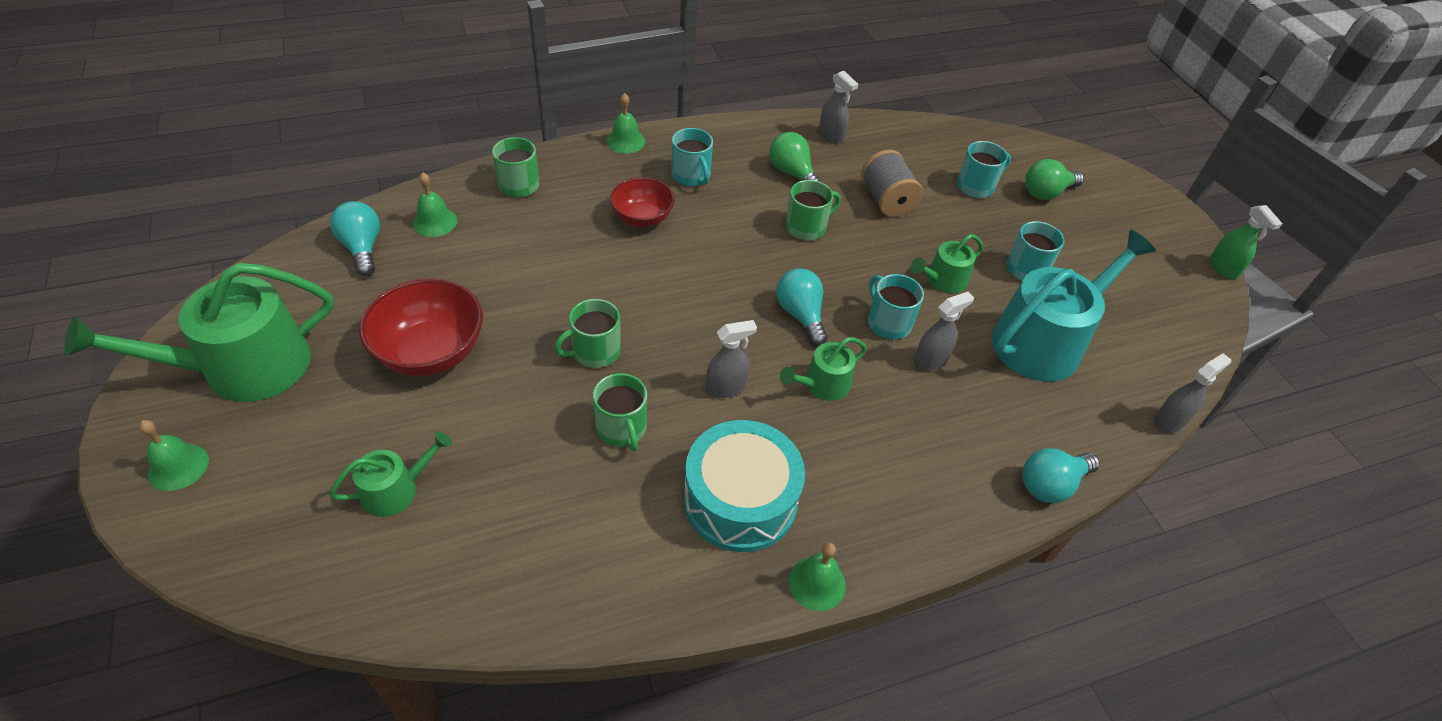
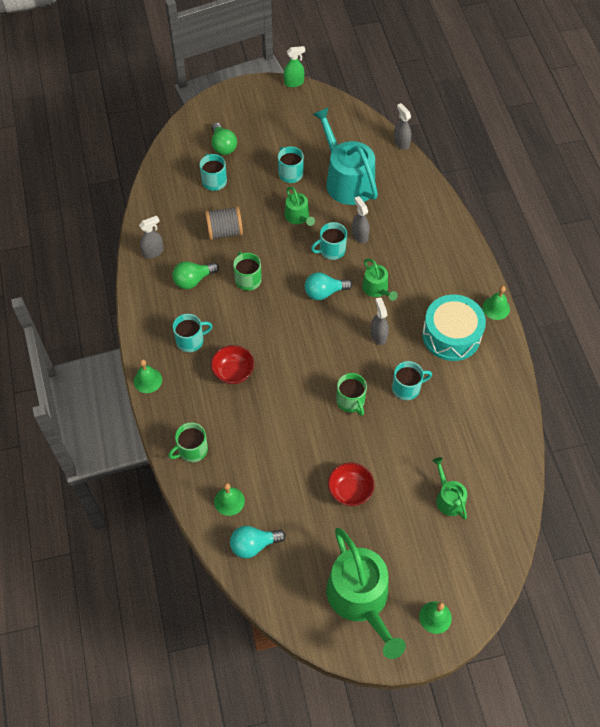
camera: 80 degrees left, 10 degrees up
red bowl [359,278,483,376] -> red bowl [328,462,374,506], size x0.65
green mug [593,373,647,451] -> turquoise mug [392,361,432,400]
turquoise light bulb [1022,448,1100,503] -> none

